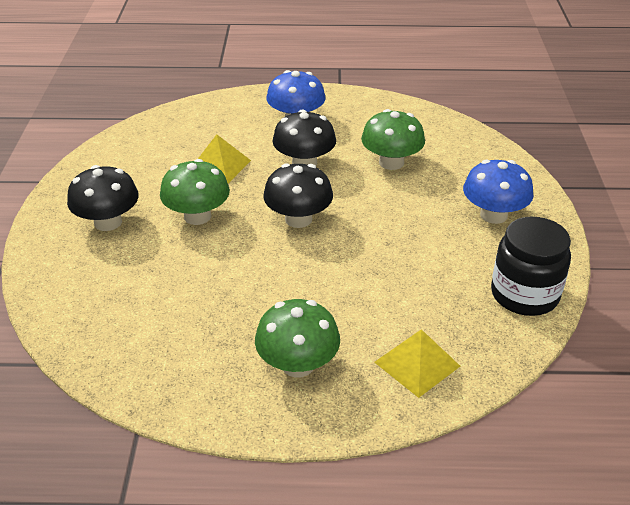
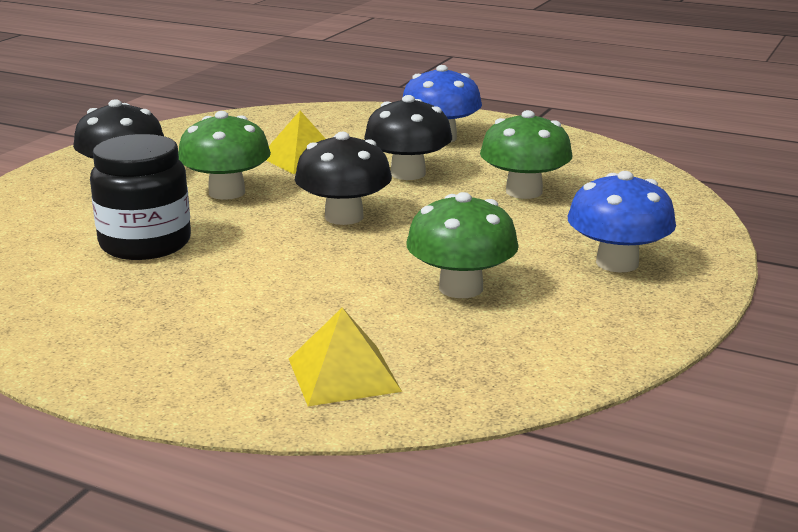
camera: 25 degrees right, 15 degrees down
green mushroom [255,299,340,378] -> green mushroom moved to [406,192,519,298]
black jar [491,217,571,316] -> black jar moved to [90,134,191,260]

